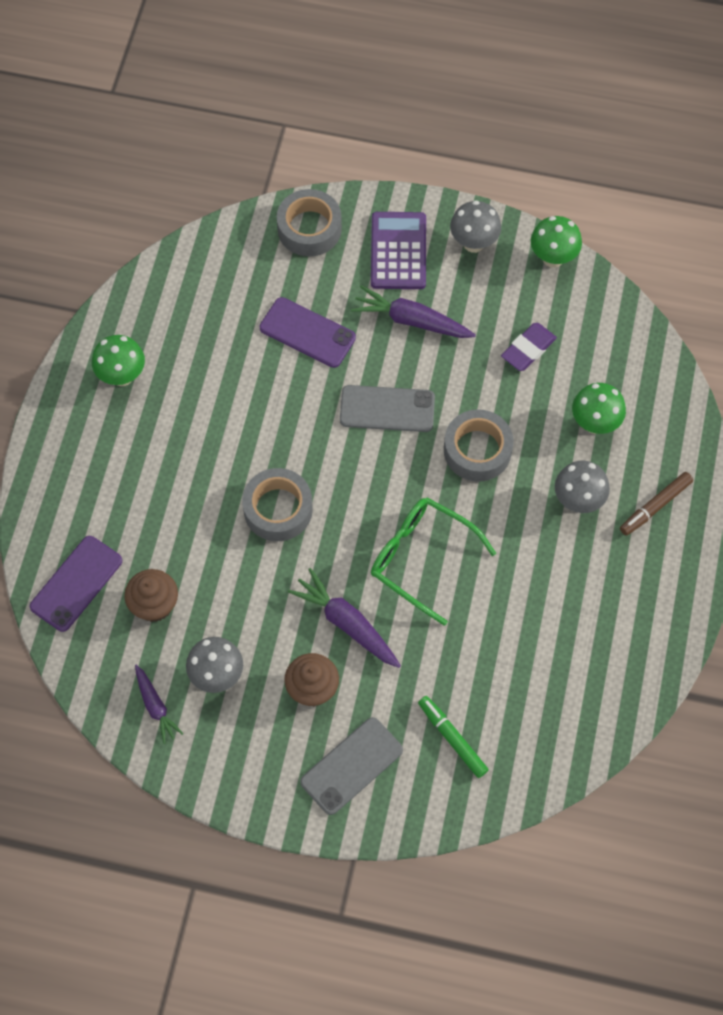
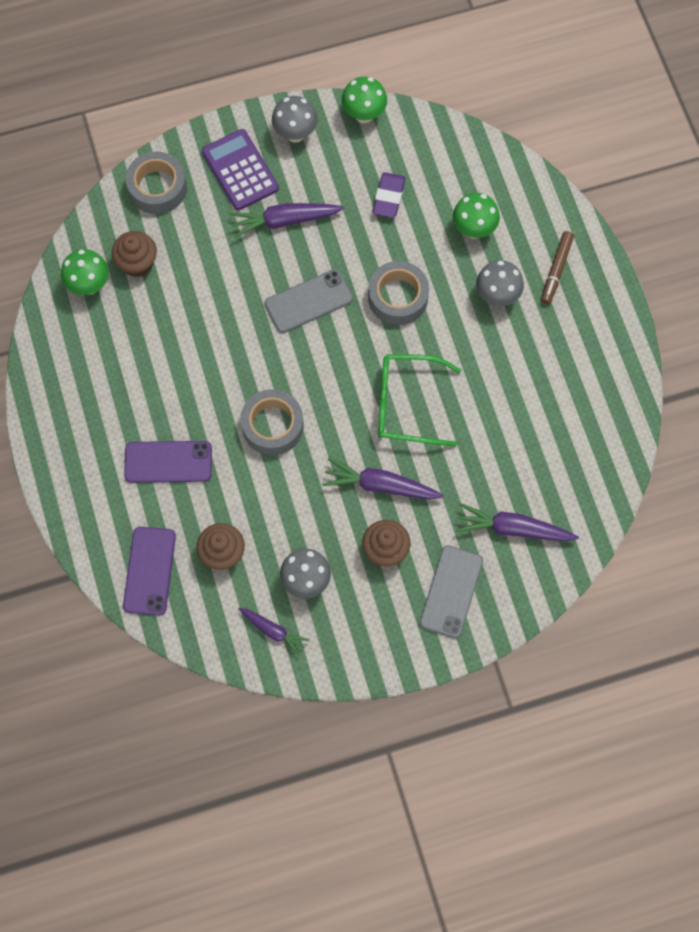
camera: 30 degrees left, 5 degrees up
green mushroom [92,335,145,386] -> green mushroom moved to [61,249,109,295]
purple phone [260,297,356,368] -> purple phone moved to [124,441,212,483]
green marker [418,696,489,778] -> purple carrot [456,503,579,542]
none -> brown cupcake [112,231,157,277]

